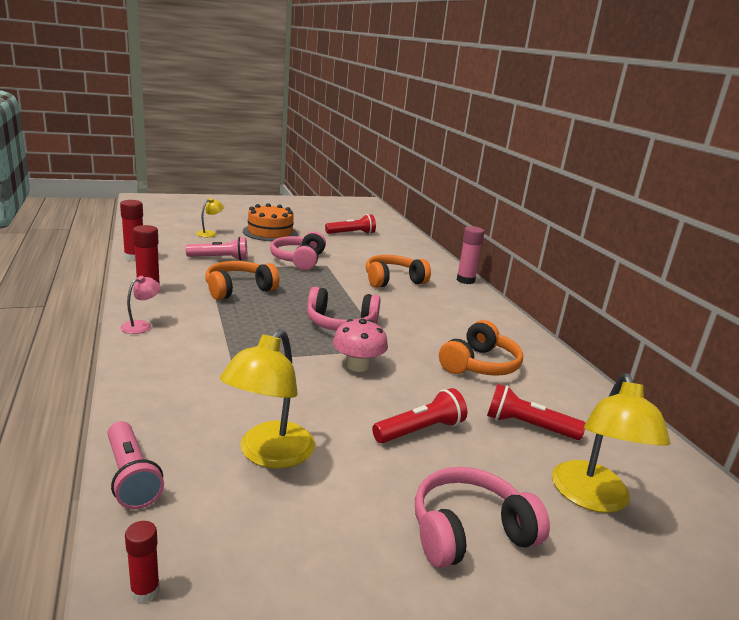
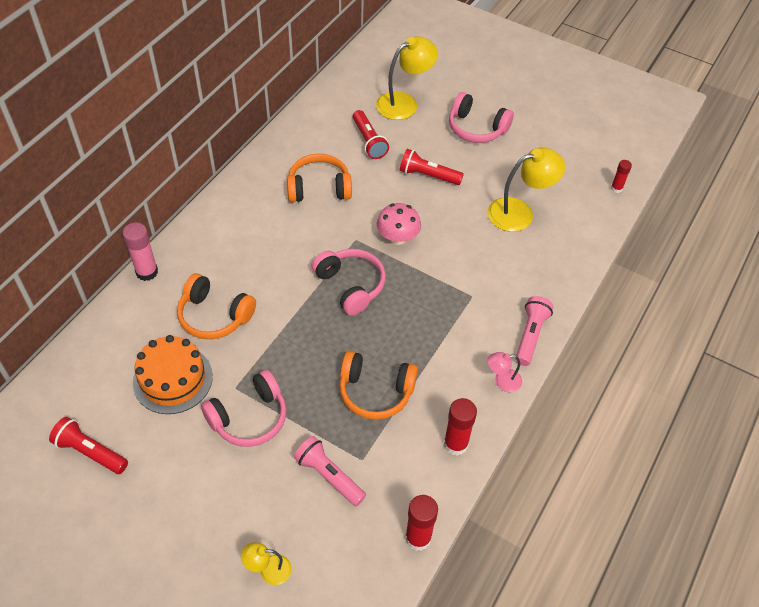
camera: 130 degrees left, 30 degrees up
pink flashlight [108,421,164,509] -> pink flashlight moved to [516,296,554,366]
orange cake [243,203,298,241] -> orange cake moved to [133,335,213,414]

